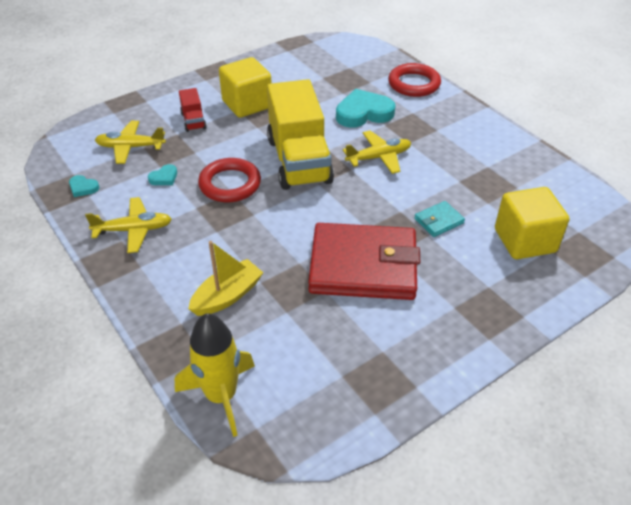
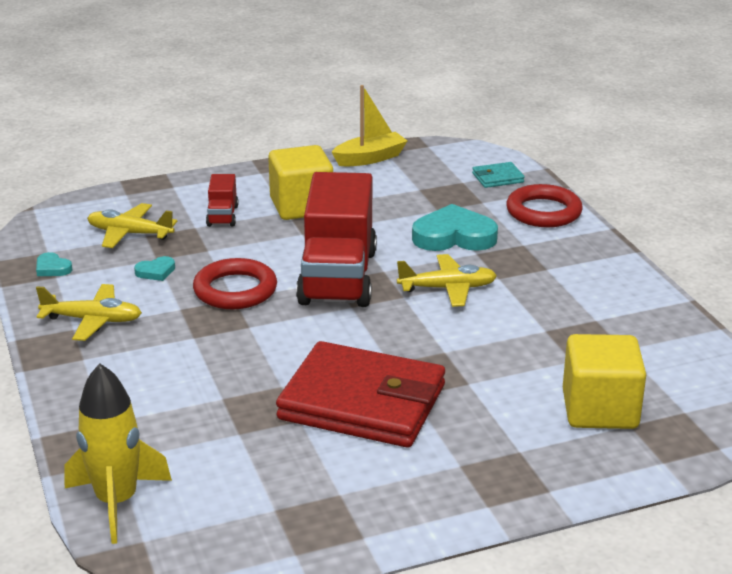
camera: 15 degrees right, 15 degrees down
yellow boat [188,241,264,316] -> yellow boat moved to [332,85,407,166]
yellow truck [267,79,334,190] -> red truck [296,172,377,307]
turquoise wallet [414,201,465,237] -> turquoise wallet moved to [472,162,525,188]

